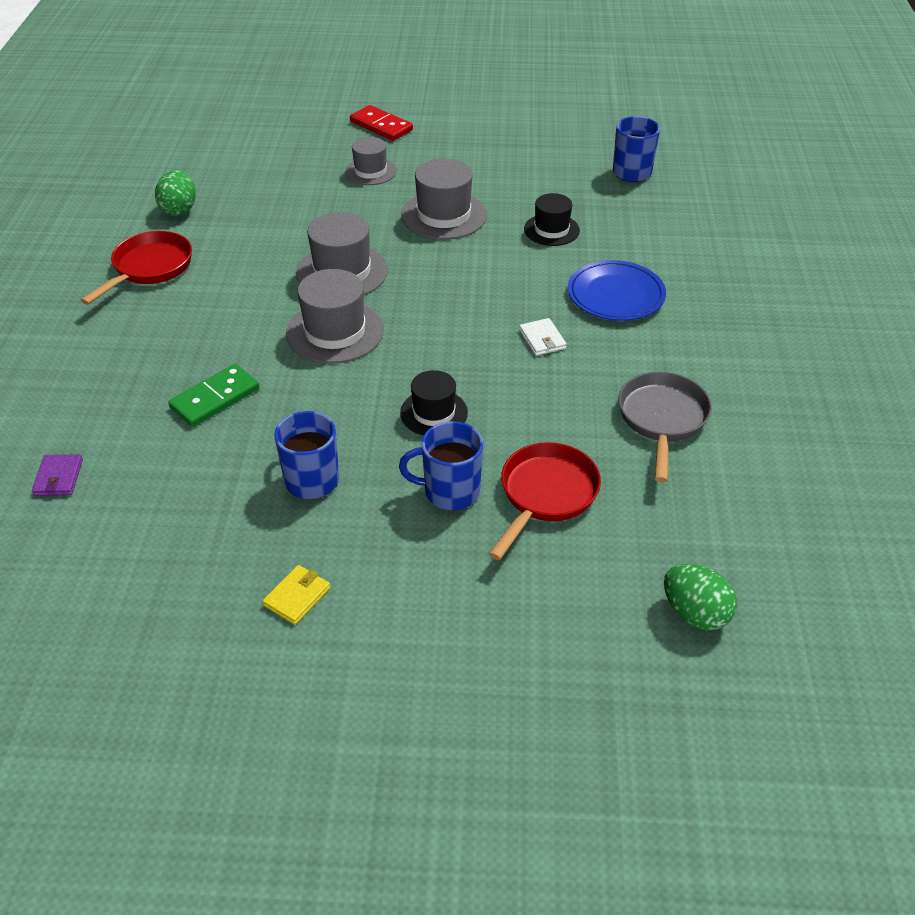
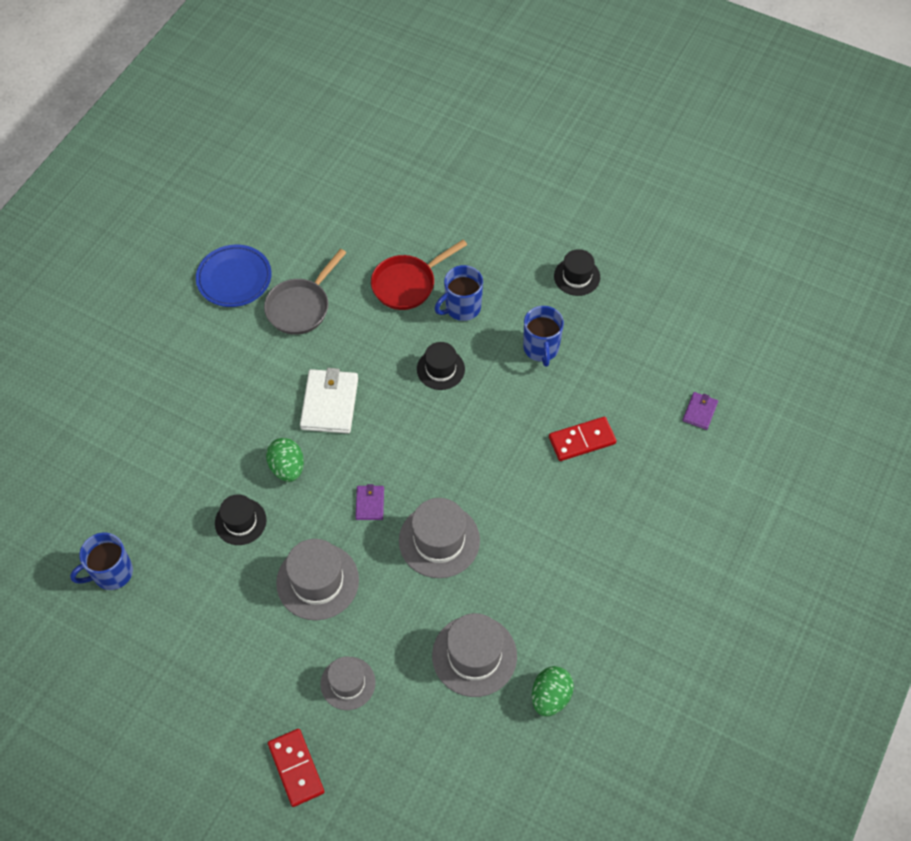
camera: 155 degrees left, 15 degrees up
red pan [80,231,192,305] -> none
green domino [168,364,259,427] -> red domino [549,417,617,461]
yellow wallet [262,565,330,625] -> black hat [554,249,600,296]
grey hat [286,269,384,364] -> grey hat moved to [432,613,517,697]
blue mug [399,421,483,511] -> blue mug turned 120 degrees clockwise [435,265,483,321]
white wallet [519,318,567,356] -> white wallet [300,368,358,434], size x1.91
blue plate [568,260,666,321] -> blue plate moved to [196,244,272,307]
green egg [664,564,737,631] -> green egg moved to [266,438,304,482]
none -> purple wallet [356,484,384,520]

